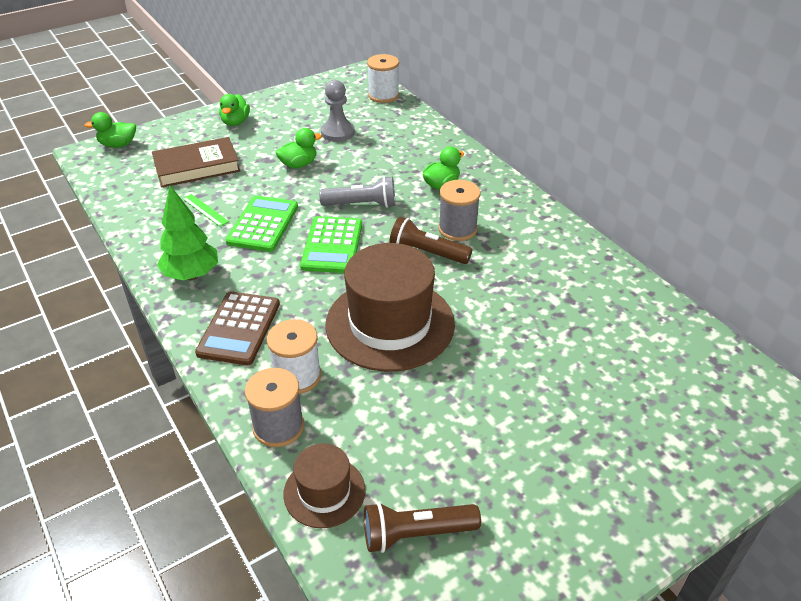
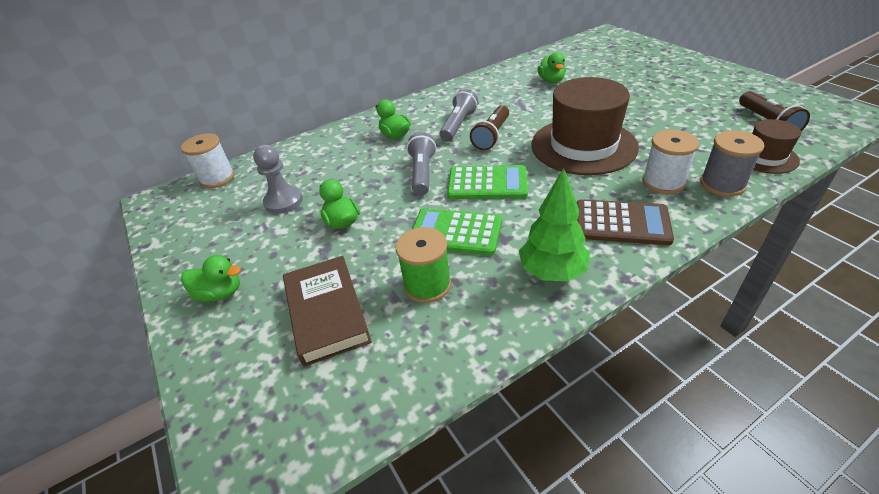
camera: 85 degrees left, 0 degrees up
green duck [85,112,136,148] -> green duck moved to [538,52,566,83]
green ruler [182,194,229,227] -> green spool [396,227,451,303]
grey spool [438,180,481,241] -> grey flashlight [440,89,478,141]

